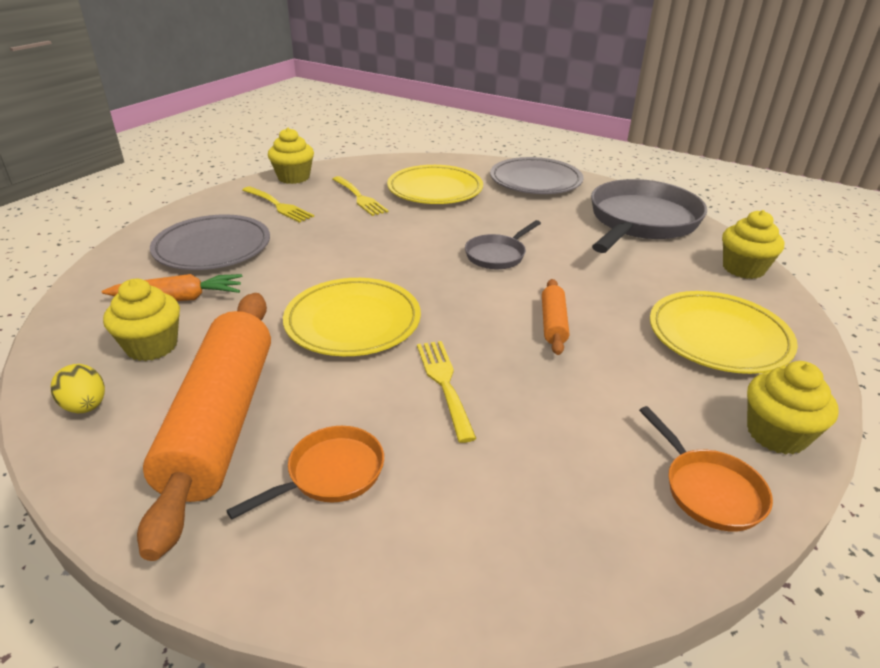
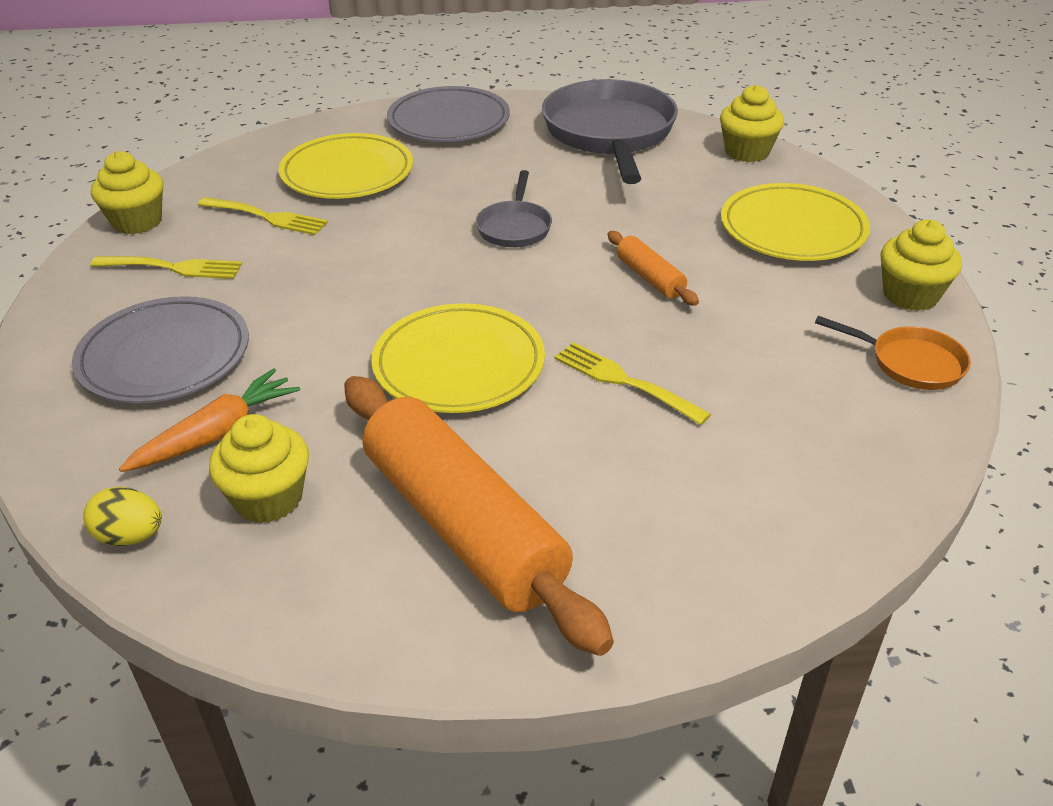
camera: 35 degrees left, 5 degrees up
yellow egg [51,364,105,413] -> yellow egg moved to [83,487,162,546]
orange pan [226,426,384,519] -> none

